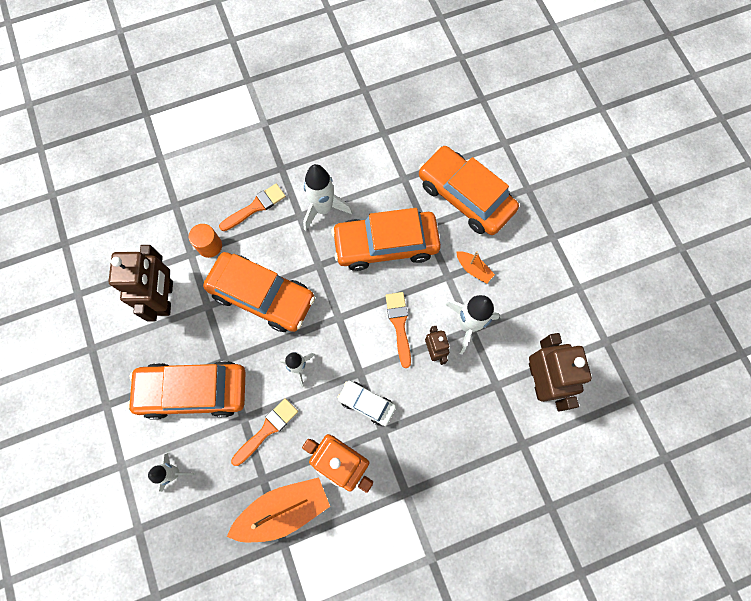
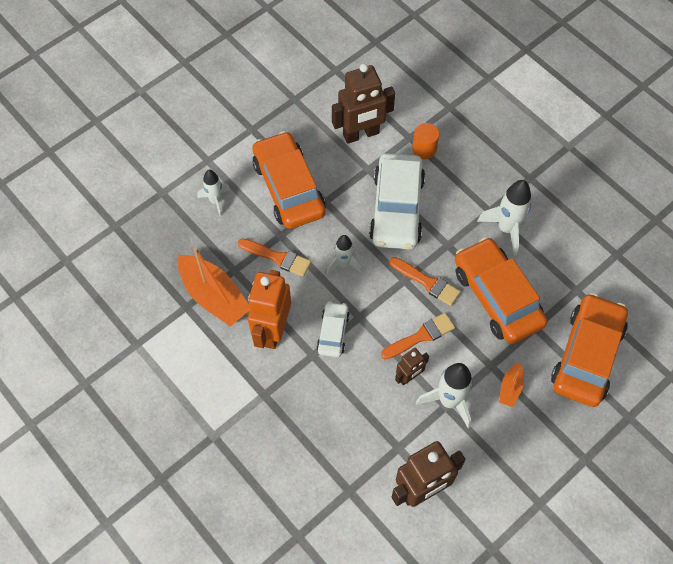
camera: 70 degrees right, 10 degrees down
orange car [203,252,315,332] -> white car [369,153,425,250]
orange brush [219,184,286,231] -> orange brush moved to [389,257,461,306]

